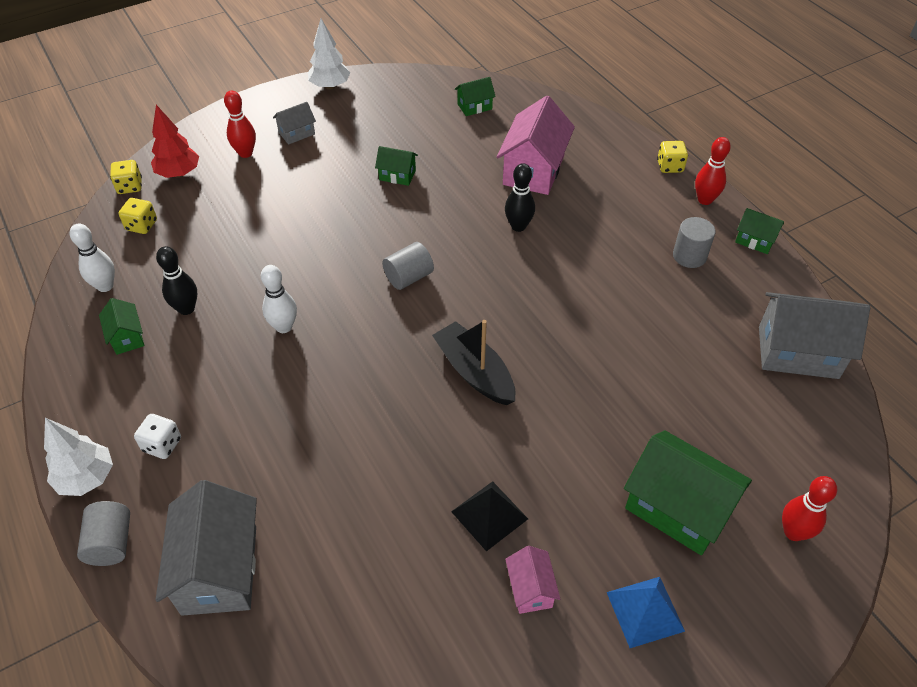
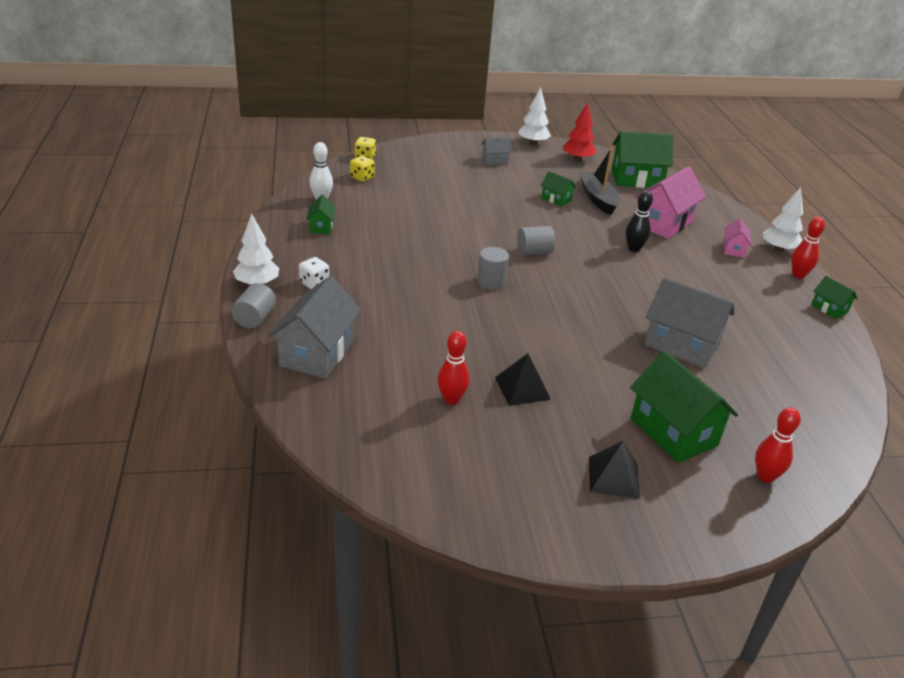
camera: 20 degrees right, 15 degrees down
red tree [151,105,199,178] -> red tree moved to [563,102,597,161]
black bowling pin [156,246,197,315] -> none
red bowling pin [224,91,256,158] -> red bowling pin moved to [437,331,470,405]
white bowling pin [261,265,297,333] -> none
black boat [432,320,515,405] -> black boat moved to [580,148,619,215]
green house [455,77,496,116] -> green house [611,131,673,188], size x2.00
pink house [505,546,560,614] -> pink house moved to [723,219,752,258]
blue pyramid [607,577,685,648] -> black pyramid [589,441,640,499]
yellow dice [657,141,688,173] -> white tree [763,187,803,252]
grey cylinder [673,217,716,268] -> grey cylinder moved to [477,247,509,289]
grey house [759,292,870,379] -> grey house moved to [644,278,734,368]

